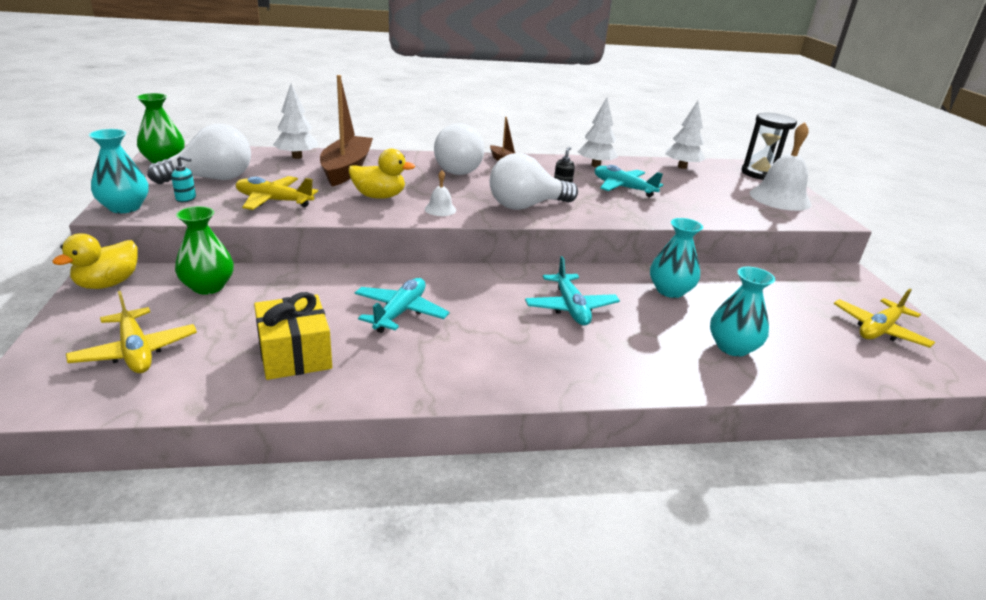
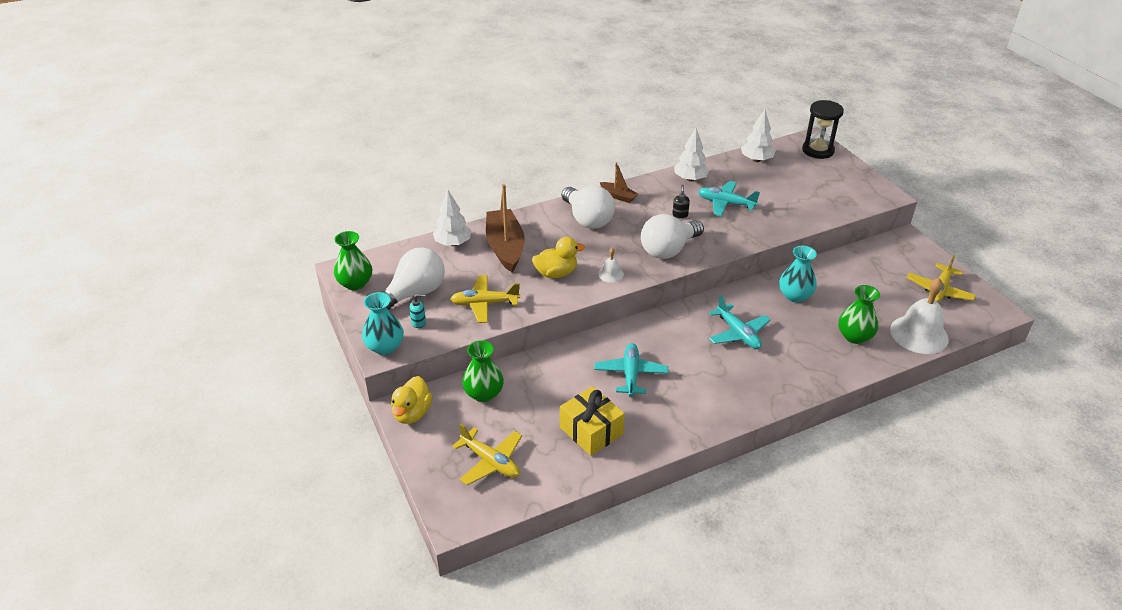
camera: 15 degrees left, 10 degrees up
turquoise vase [710,267,775,357] -> green vase [838,285,880,344]
white bell [750,122,811,211] -> white bell moved to [890,278,949,354]

